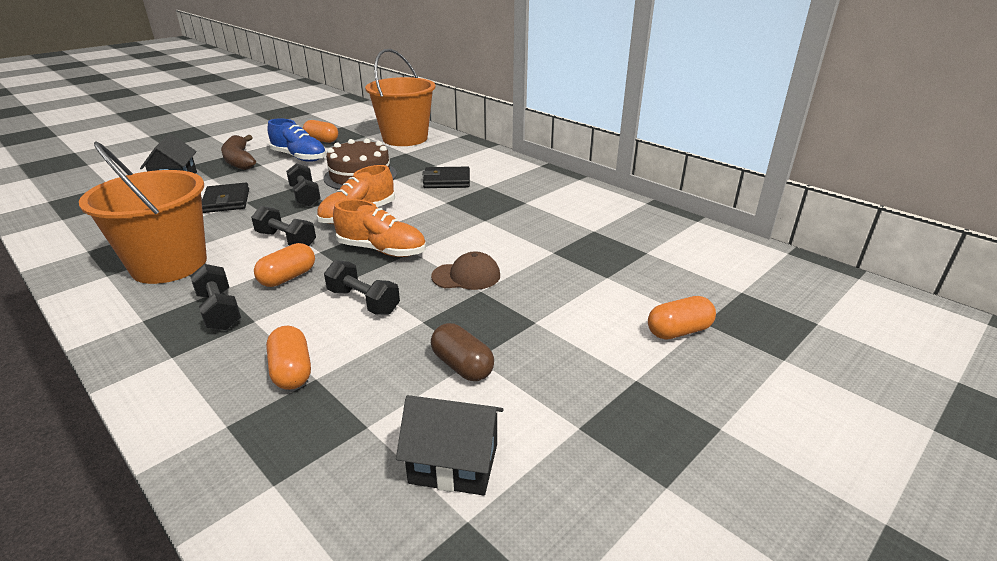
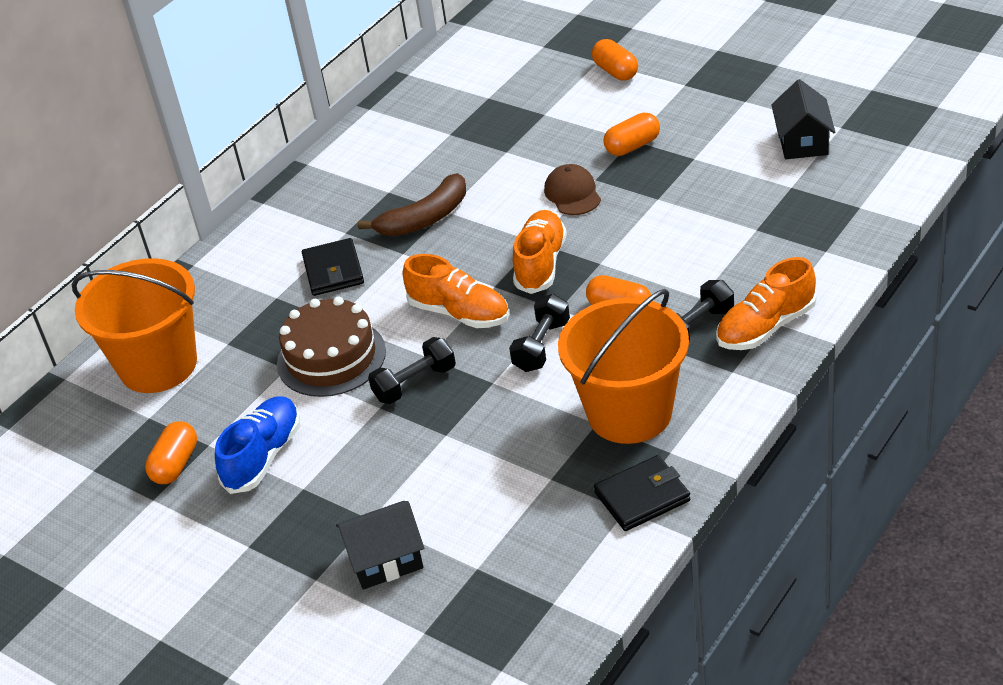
camera: 95 degrees left, 10 degrees up
black wallet [202,183,249,213] -> black wallet moved to [594,455,690,531]
brown banana [221,135,256,170] -> brown banana moved to [358,173,466,236]
orange capsule [266,326,311,390] -> orange capsule moved to [603,113,660,156]
black dumbbell [324,260,400,315] -> none
brown capsule [431,323,494,381] -> none
none -> orange shoe [716,257,817,350]

